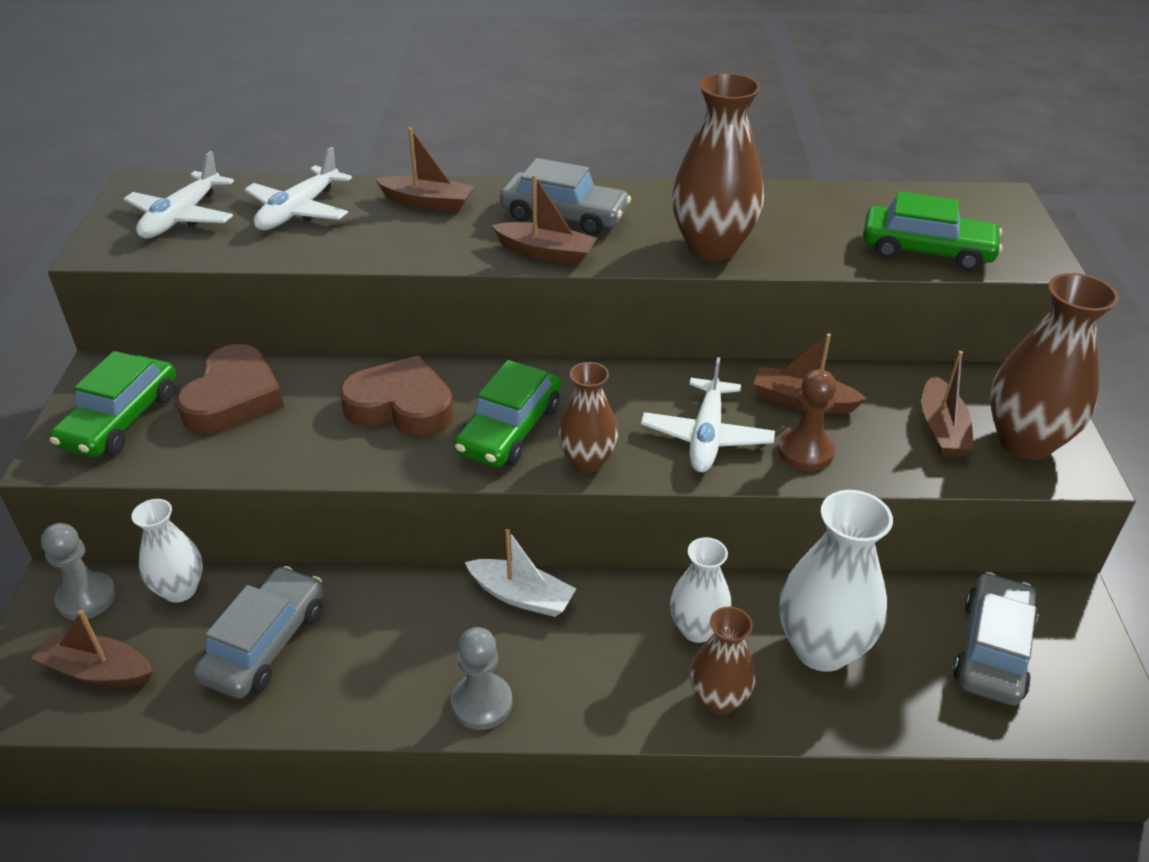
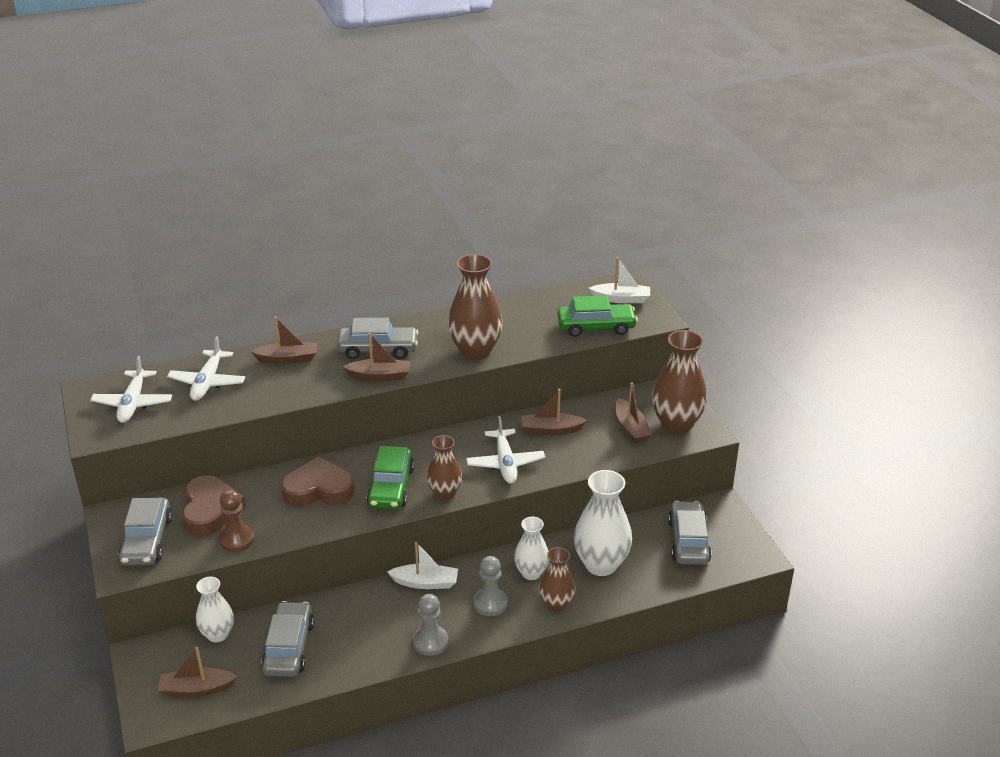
camera: 20 degrees left, 5 degrees down
grey pawn [41,523,116,620] -> grey pawn moved to [473,556,508,616]
green car [50,351,176,458] -> grey car [118,498,172,566]
brown pawn [778,369,837,471] -> brown pawn moved to [219,490,255,552]
none -> white boat [589,257,650,303]

